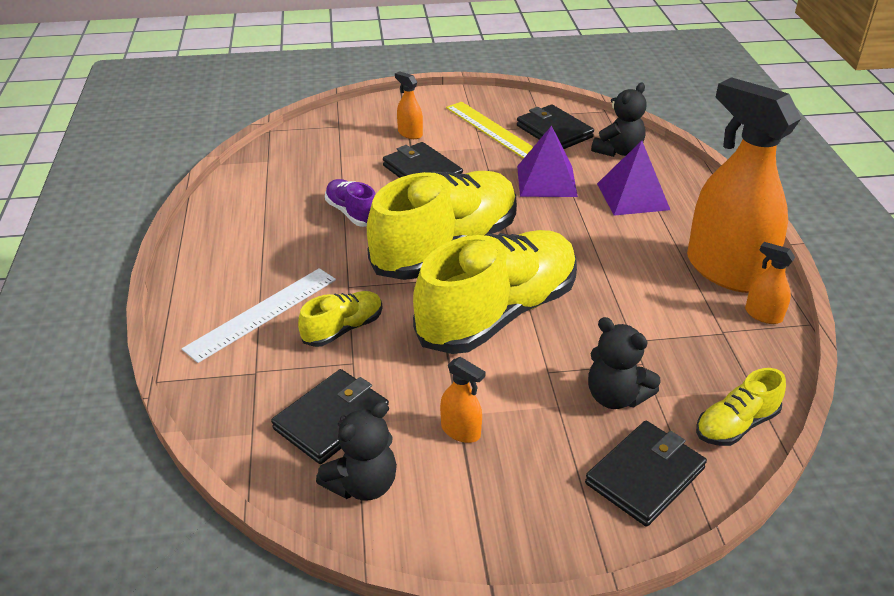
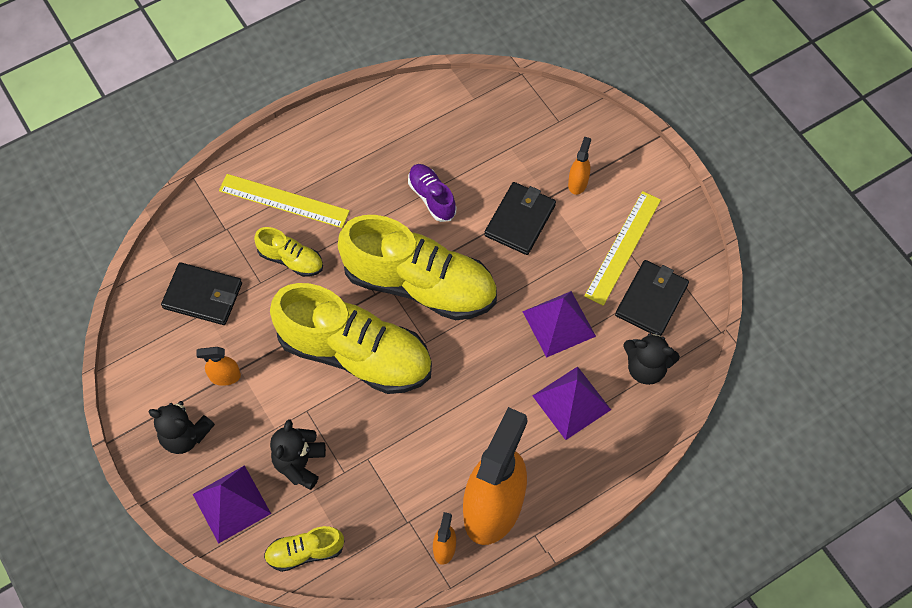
camera: 65 degrees right, 25 degrees up
white ruler [182,268,336,363] -> yellow ruler [219,174,350,228]
black teddy bear [316,401,397,500] -> black teddy bear moved to [149,401,215,454]
purple shoe [325,179,376,227] -> purple shoe turned 60 degrees counterclockwise [408,164,456,222]
orange spray bottle [440,357,486,443] -> orange spray bottle turned 75 degrees clockwise [196,347,241,386]
black wallet [585,421,707,527] -> purple pyramid [193,465,271,544]
yellow shoe [696,368,786,446] -> yellow shoe turned 45 degrees counterclockwise [264,526,344,572]

